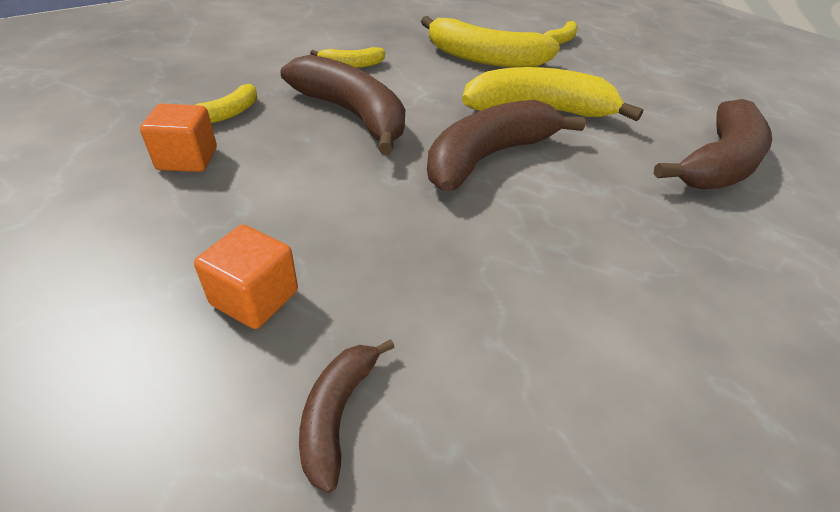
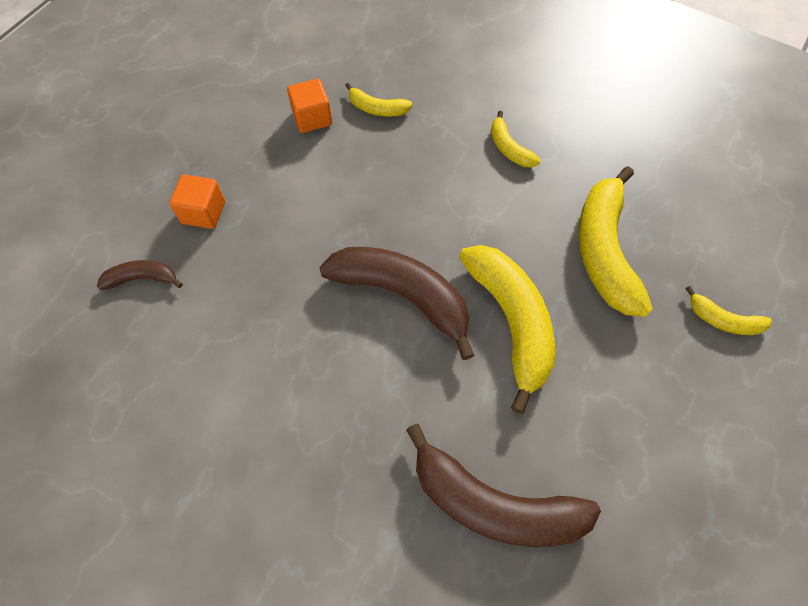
camera: 75 degrees right, 20 degrees up
brown banana [281,55,405,155] -> none

